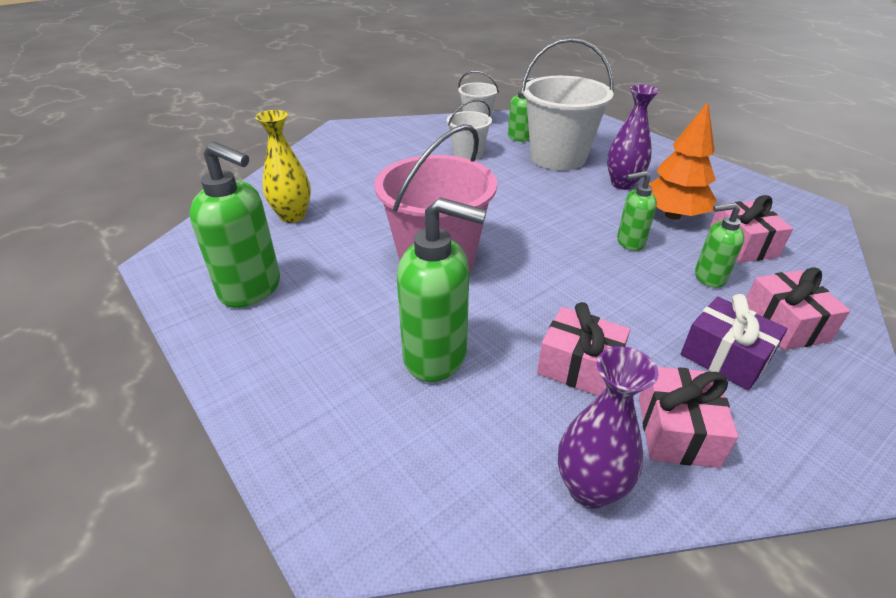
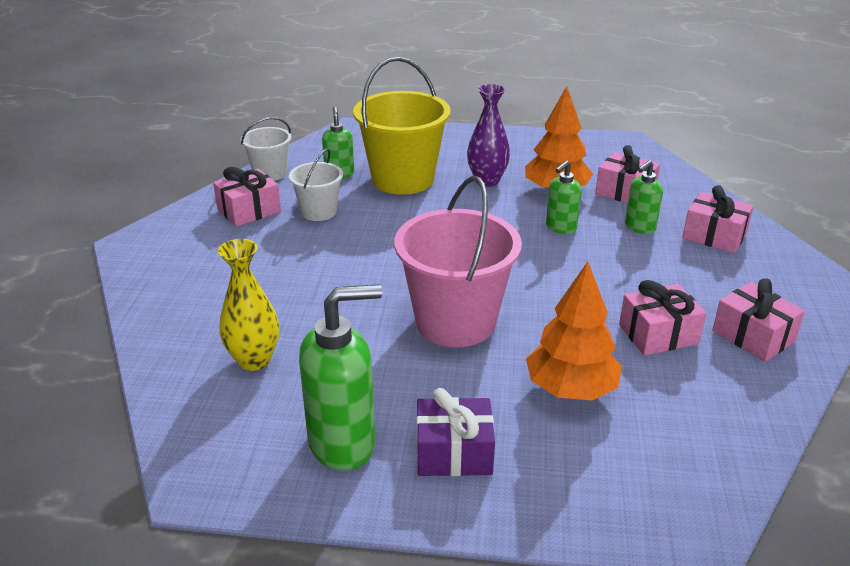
camera: 45 degrees left, 5 degrees down
green soap dispenser [397,197,487,382] -> orange tree [526,262,622,400]
white bucket [521,38,614,170] -> yellow bucket [353,57,451,195]
purple vase [558,346,659,509] -> none
purple gift [681,294,788,390] -> purple gift moved to [416,388,495,476]
none -> pink gift [213,167,281,227]

